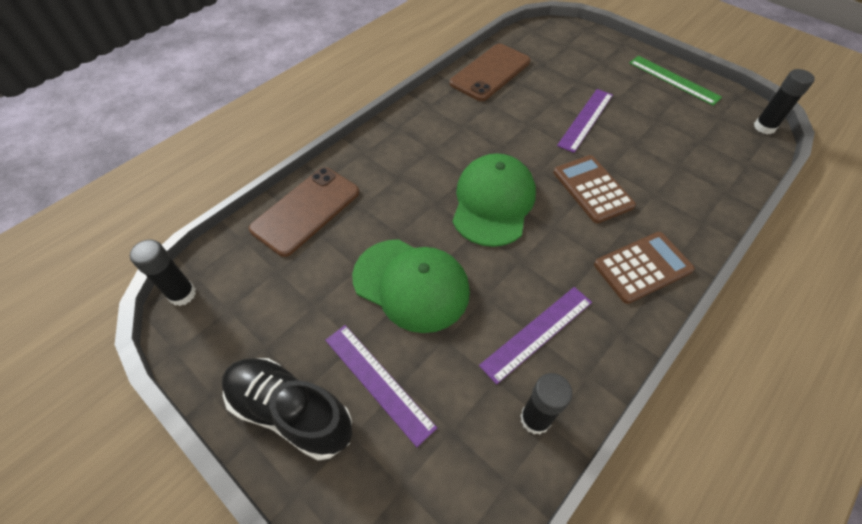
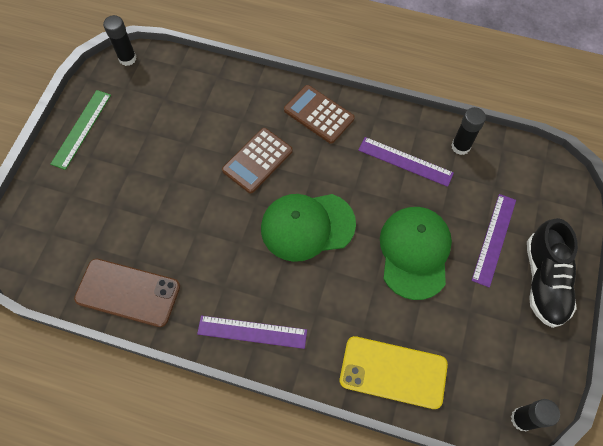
camera: 115 degrees left, 10 degrees up
brown phone [249,167,359,257] -> yellow phone [340,336,448,409]
purple ruler [557,89,613,153] -> purple ruler moved to [197,316,307,349]

